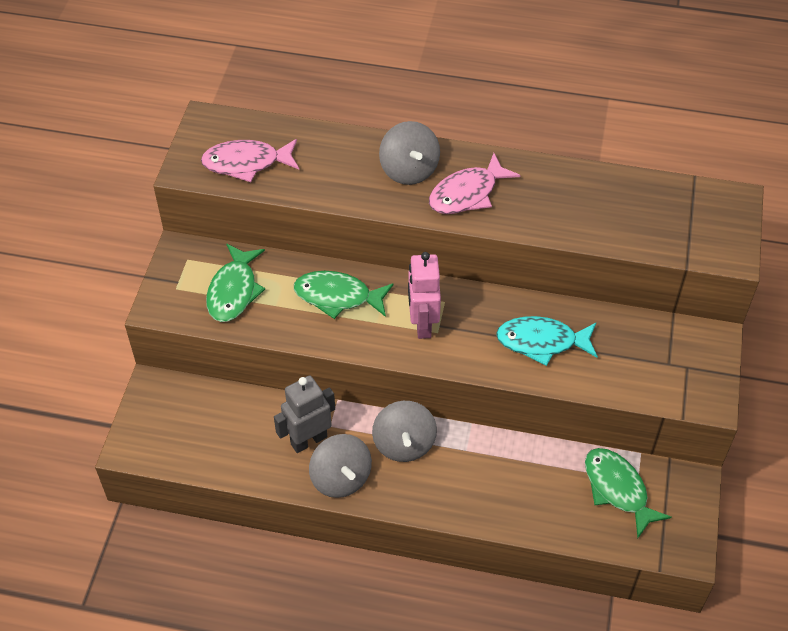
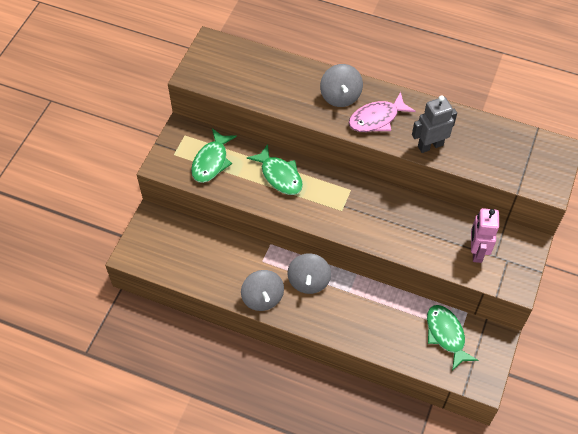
camera: 10 degrees right, 5 degrees up
pink fish [201,139,299,182] -> none
grey robot [274,375,335,453] -> grey robot moved to [412,95,457,153]
green fish [294,271,393,319] -> green fish turned 150 degrees counterclockwise [247,144,303,195]
pink robot [408,252,441,339] -> pink robot moved to [471,208,499,263]
turquoise fish [496,316,598,366] -> none

